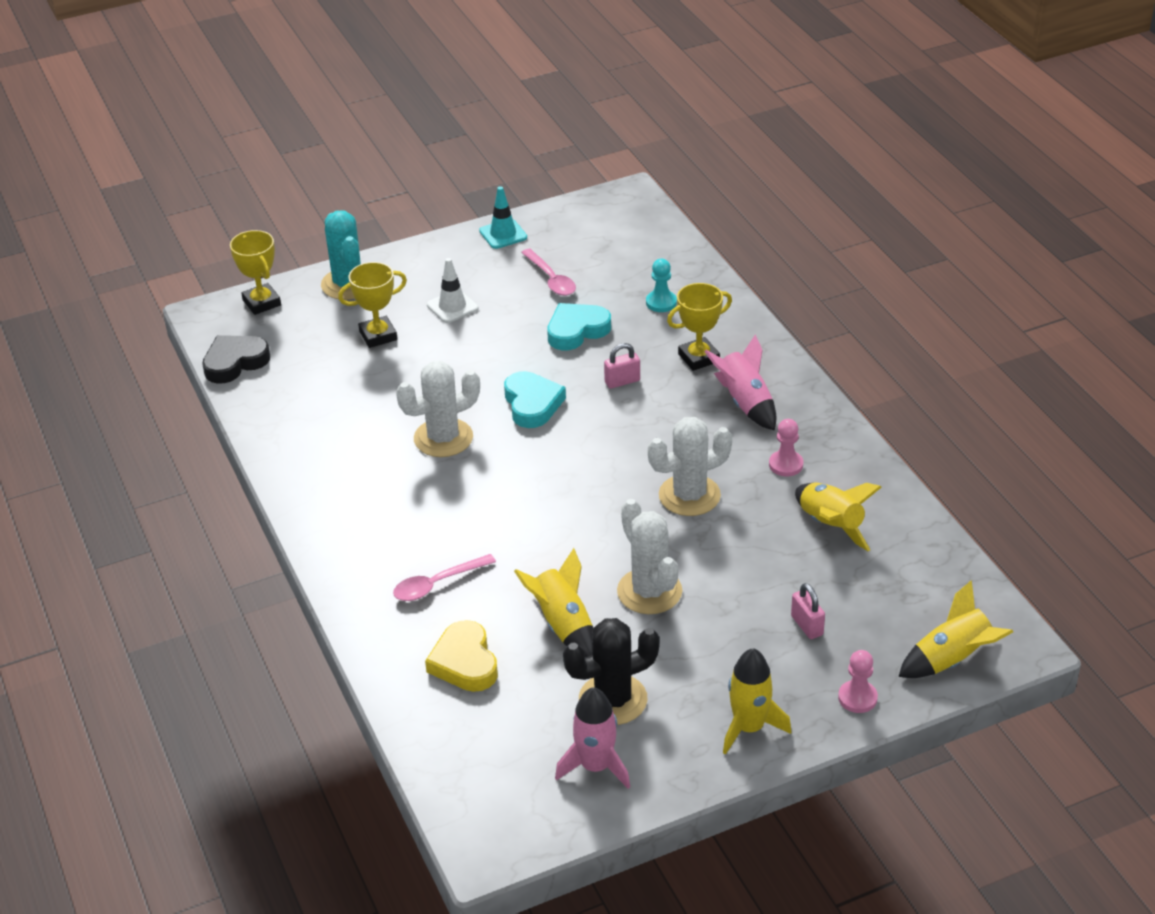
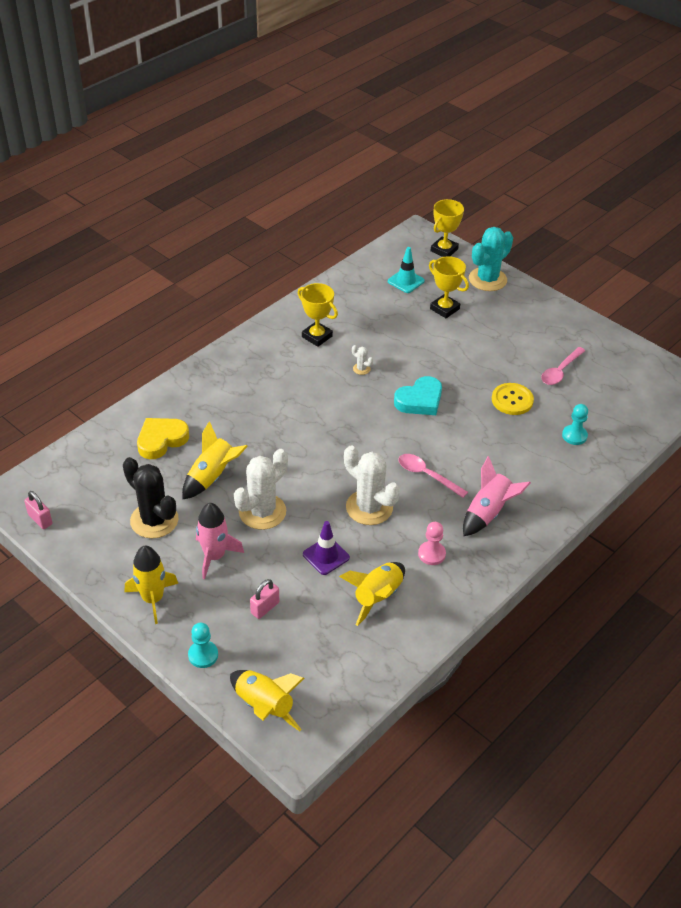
camera: 65 degrees right, 5 degrees up
black heart [202,335,270,384] -> none
pink spoon [393,554,496,601] -> pink spoon moved to [399,454,468,498]
white cactus [396,361,480,457] -> white cactus [352,345,373,375], size x0.42
white traffic cone [427,258,478,323] -> none
turquoise traffic cone [479,186,527,249] -> turquoise traffic cone moved to [388,247,425,293]
turquoise heart [547,303,611,350] -> yellow button [492,383,534,415]
pink rocket [555,687,630,789] -> pink rocket moved to [196,503,244,579]
pink padlock [604,343,640,389] -> pink padlock moved to [24,491,53,529]
yellow trophy [667,283,732,371] -> yellow trophy moved to [298,283,338,347]
pink pawn [838,650,878,713] -> turquoise pawn [188,623,218,668]
none -> purple traffic cone [303,521,350,575]

